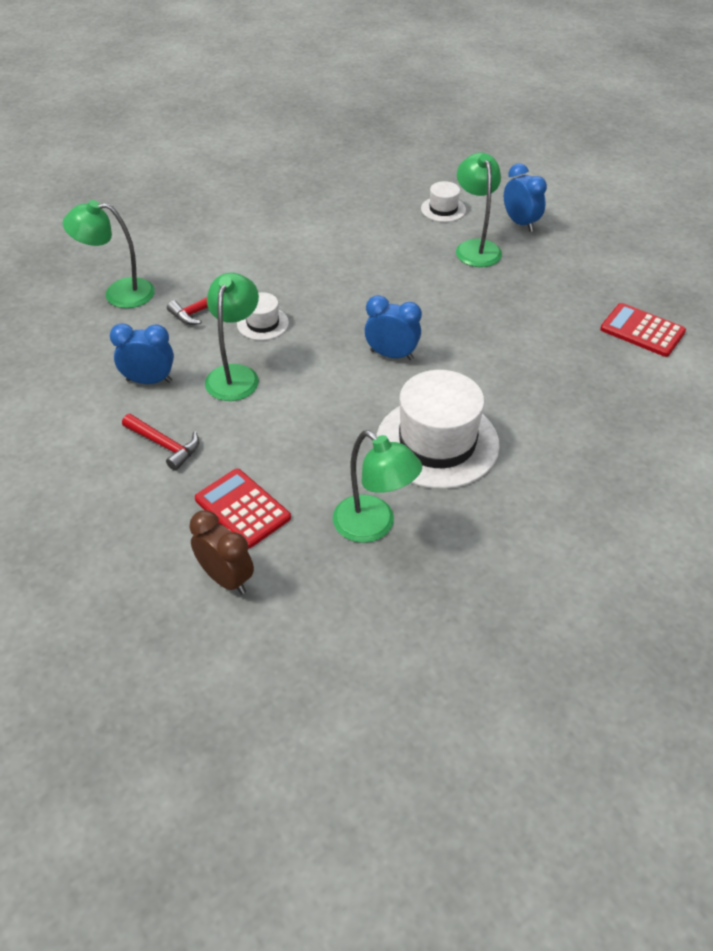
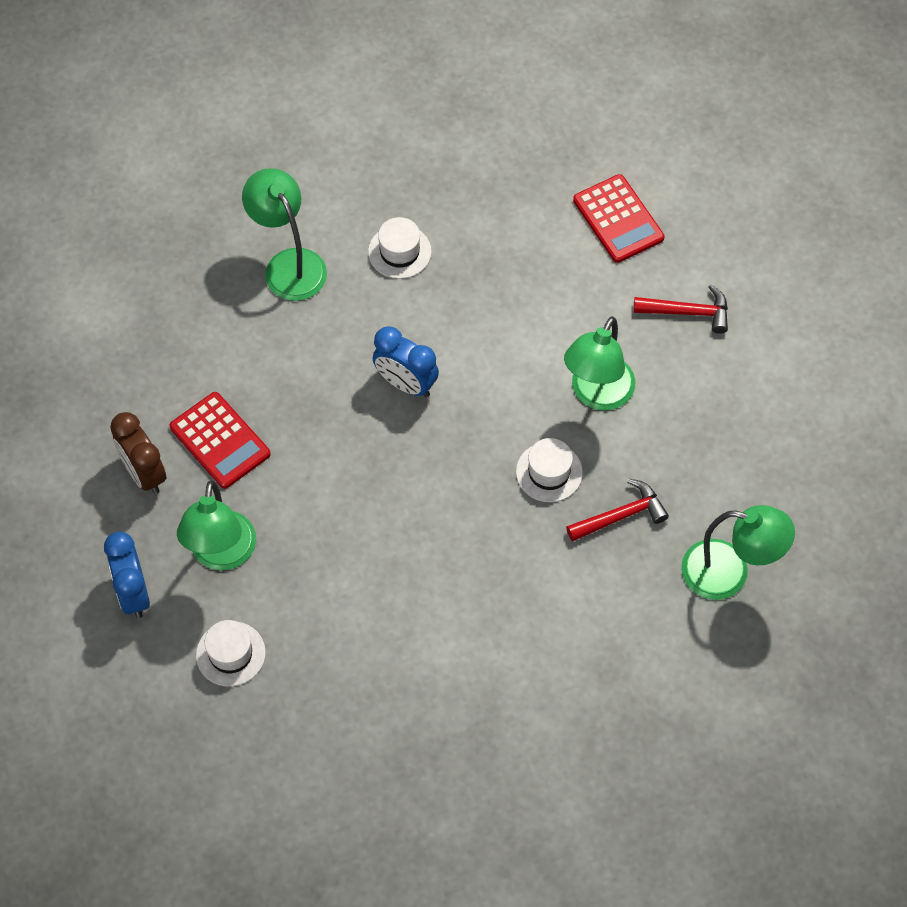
camera: 165 degrees left, 15 degrees up
blue clock [110,323,174,384] -> none
red hammer [122,414,199,471] -> red hammer turned 135 degrees clockwise [633,285,728,334]
brown clock [189,510,254,594] -> brown clock moved to [110,412,166,494]
green lamp [333,431,422,543] -> green lamp moved to [242,168,327,301]
white hat [376,370,500,489] -> white hat [368,217,432,279], size x0.48
red calculator [600,303,686,357] -> red calculator moved to [170,392,271,489]

